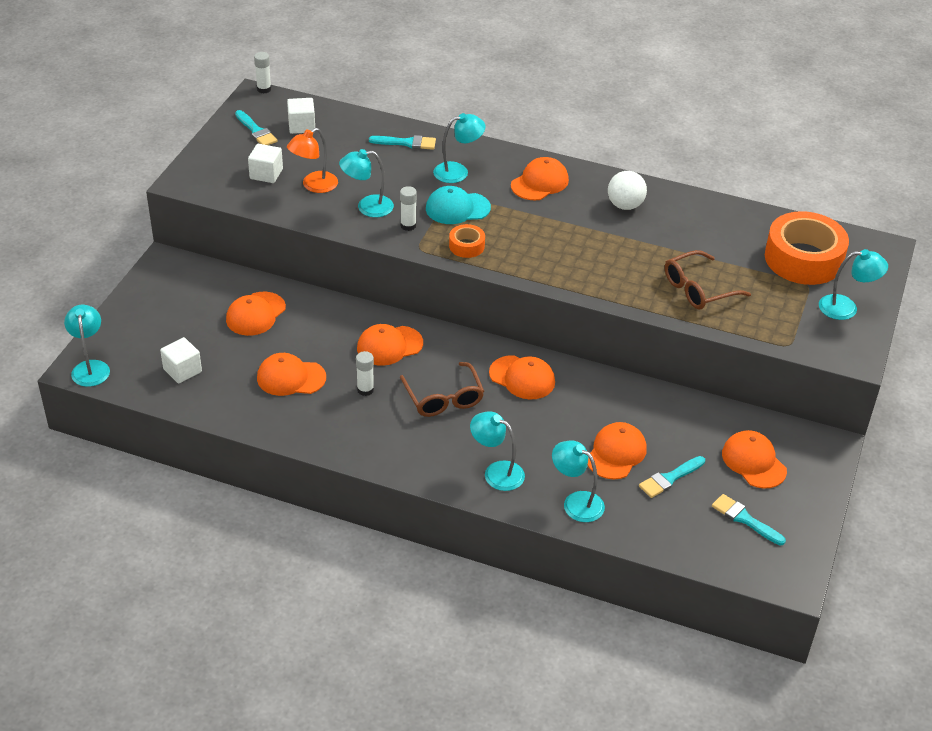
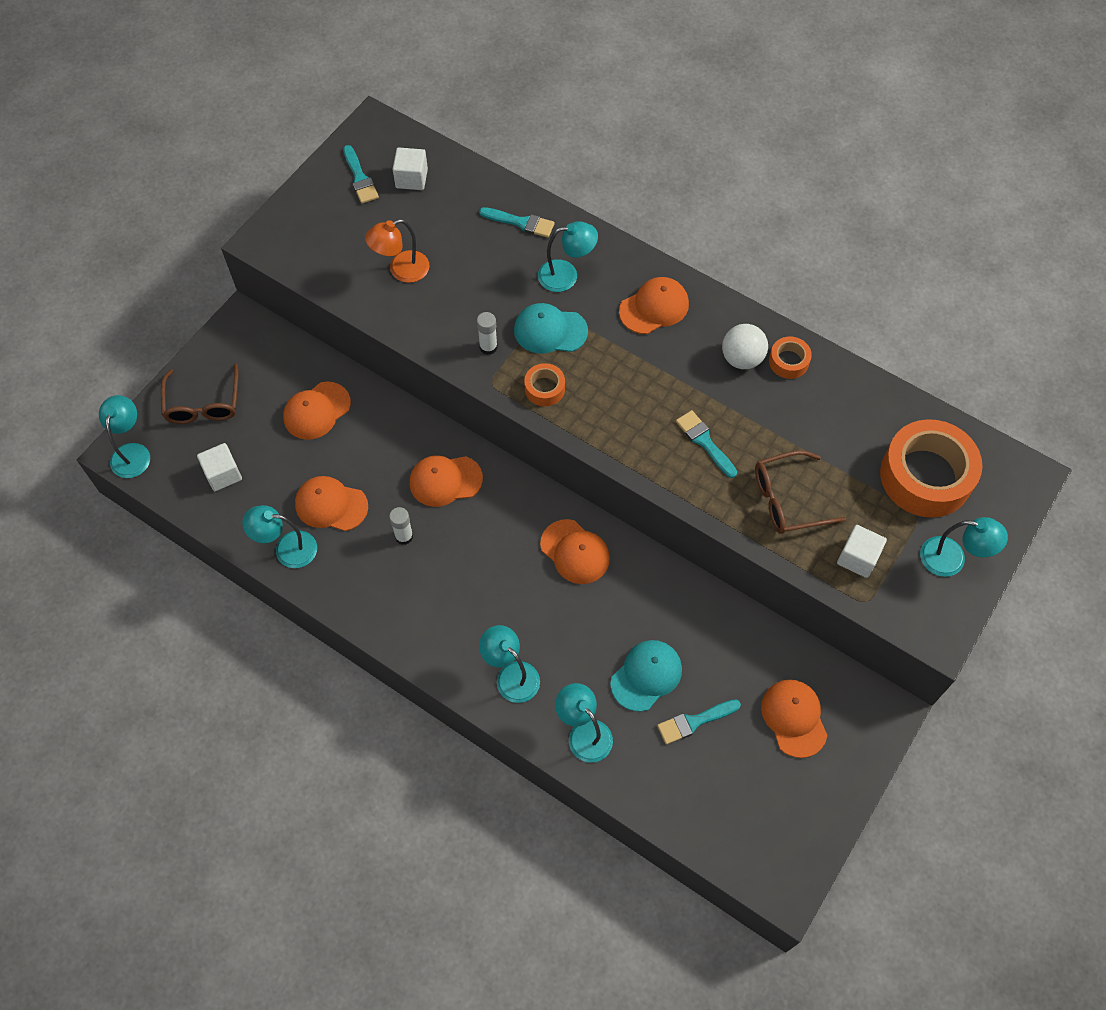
camera: 15 degrees right, 20 degrees up
white cube [248,144,283,183] -> white cube moved to [837,525,887,578]
white glue stick [254,52,271,93] -> none
turquoise lamp [339,149,394,217] -> turquoise lamp moved to [242,505,317,568]
brown glasses [400,362,484,417] -> brown glasses moved to [161,364,239,424]
orange cap [588,422,647,479] -> turquoise cap [610,640,682,712]
turquoise brush [712,494,786,545] -> turquoise brush moved to [676,410,737,478]
none -> orange tape [769,337,812,379]

